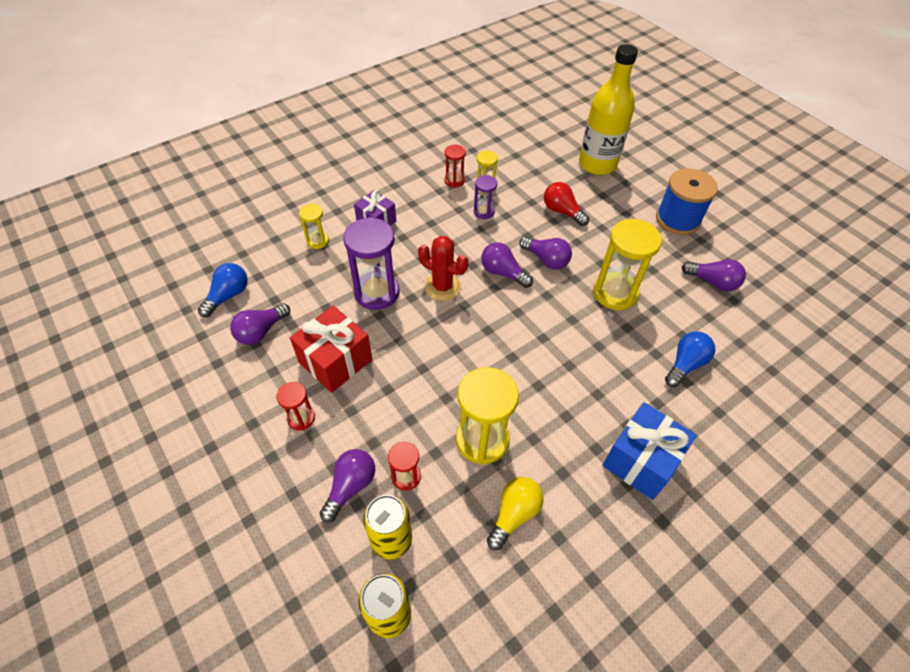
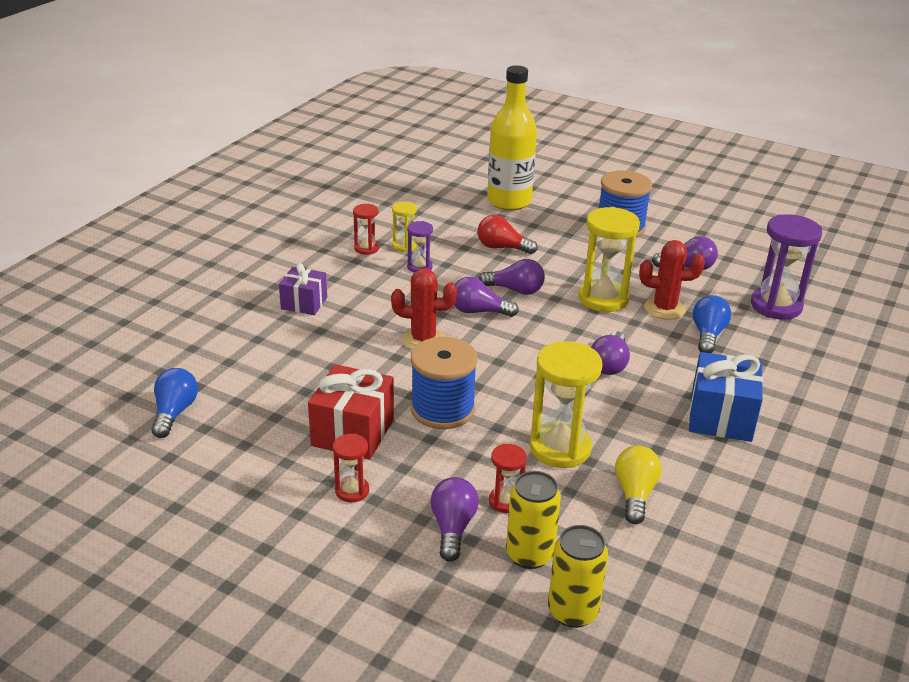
camera: 25 degrees left, 20 degrees down
purple light bulb [230,303,290,345] -> purple light bulb moved to [591,331,630,375]
yellow hourglass [299,204,329,249] -> none
purple hourglass [343,217,400,310] -> purple hourglass moved to [751,214,822,319]
none -> blue spool [411,337,477,429]
none -> red cactus [639,240,705,320]

